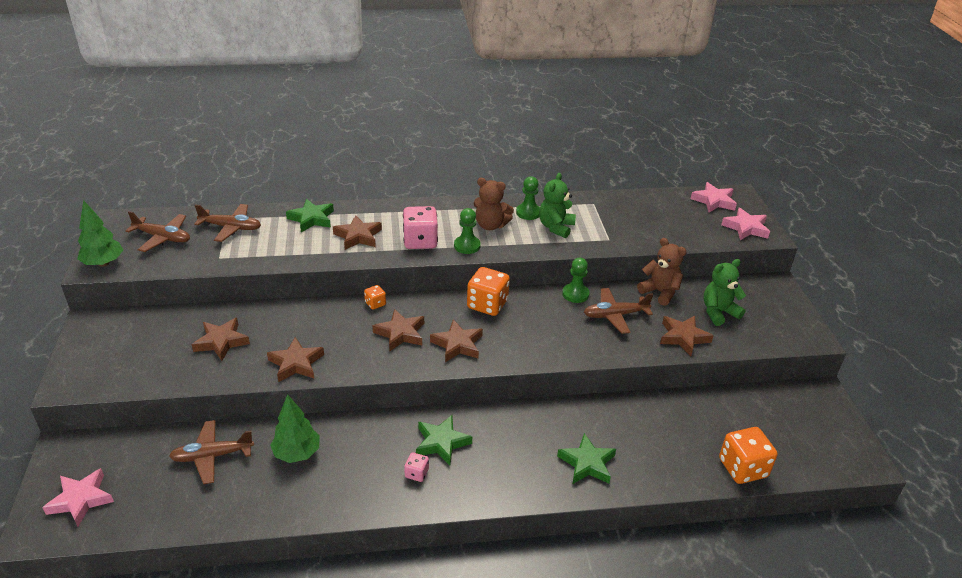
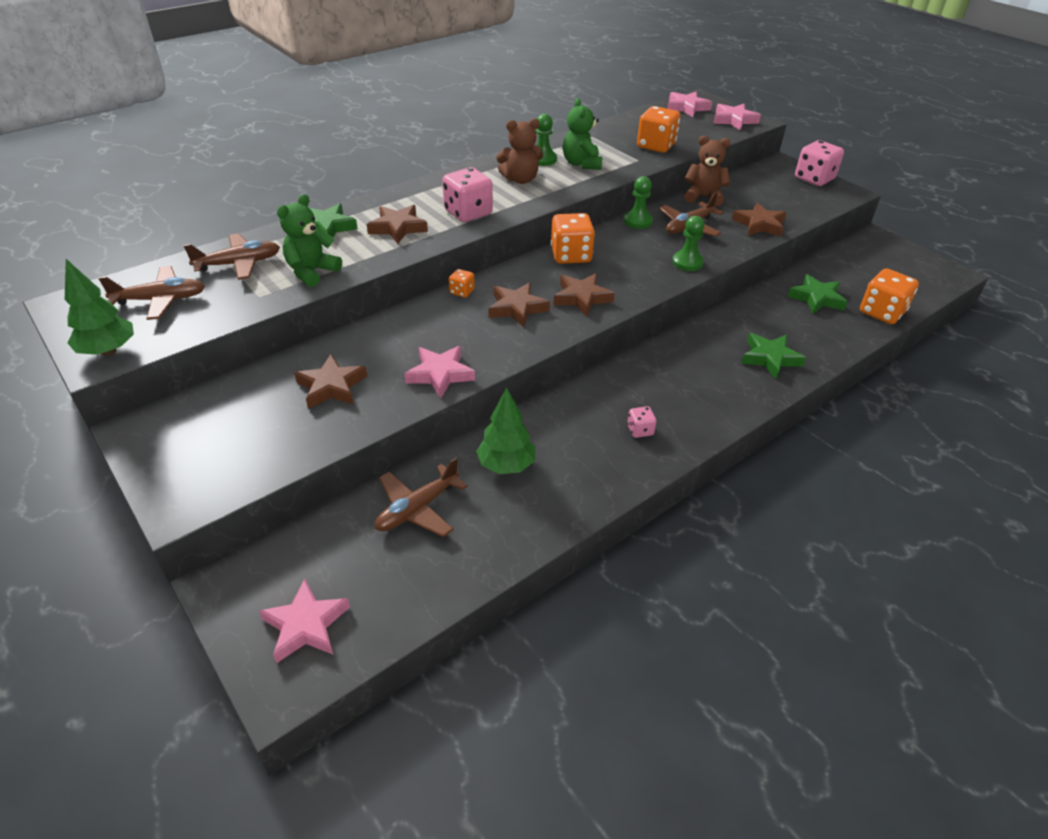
camera: 30 degrees left, 5 degrees up
brown star [267,337,324,382] -> pink star [404,346,475,399]
green star [416,415,472,465] -> green star moved to [788,274,848,314]
green pawn [454,208,481,254] -> green pawn moved to [672,216,705,271]
green teddy bear [703,259,746,326] -> green teddy bear moved to [277,194,342,287]
none -> orange dice [637,106,680,153]
none -> pink dice [795,140,844,186]

